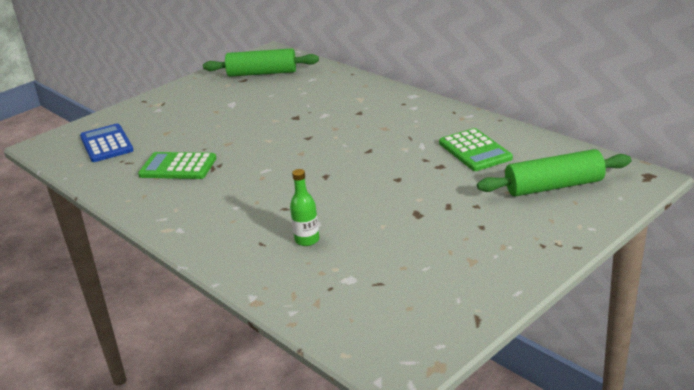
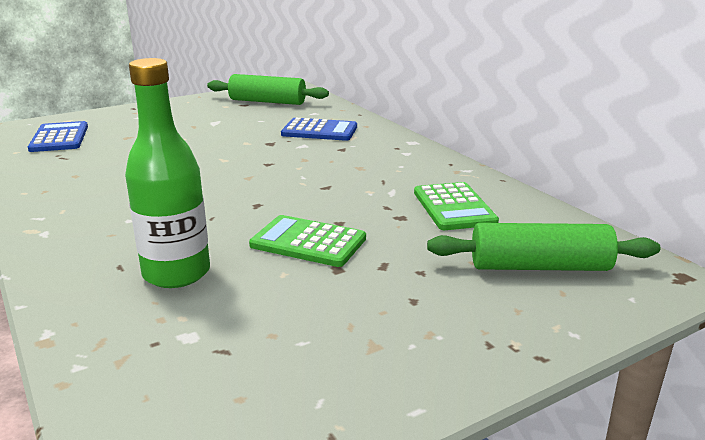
camera: 10 degrees right, 5 degrees down
green calculator [138,152,216,179] -> green calculator moved to [249,215,366,267]
green bottle [290,169,319,246] -> green bottle [125,58,210,288], size x1.96
none -> blue calculator [281,118,357,141]

